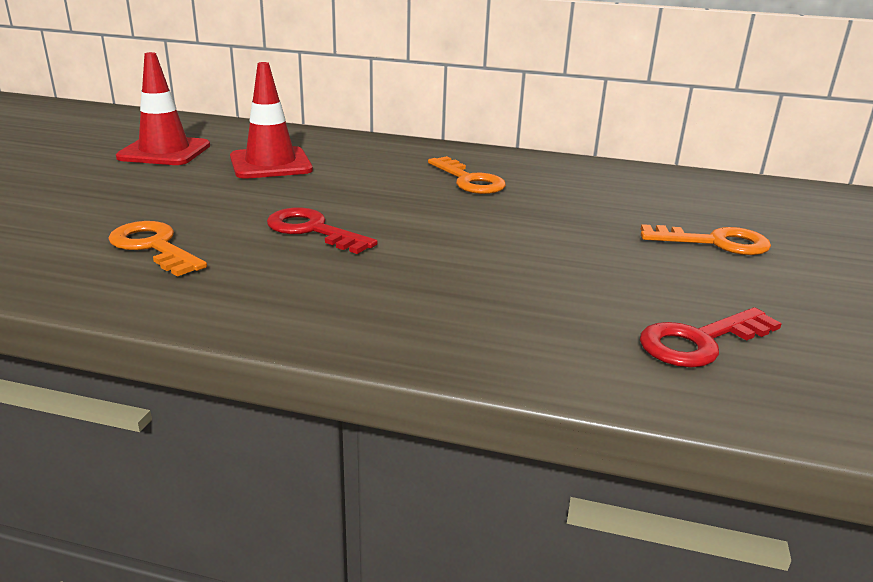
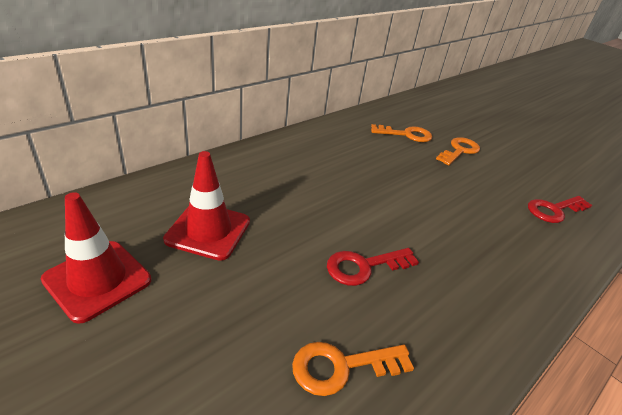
camera: 60 degrees left, 10 degrees up
orange key [428,156,506,194] -> orange key moved to [371,124,432,142]
red key [640,307,782,367] -> red key turned 60 degrees clockwise [528,196,592,223]

